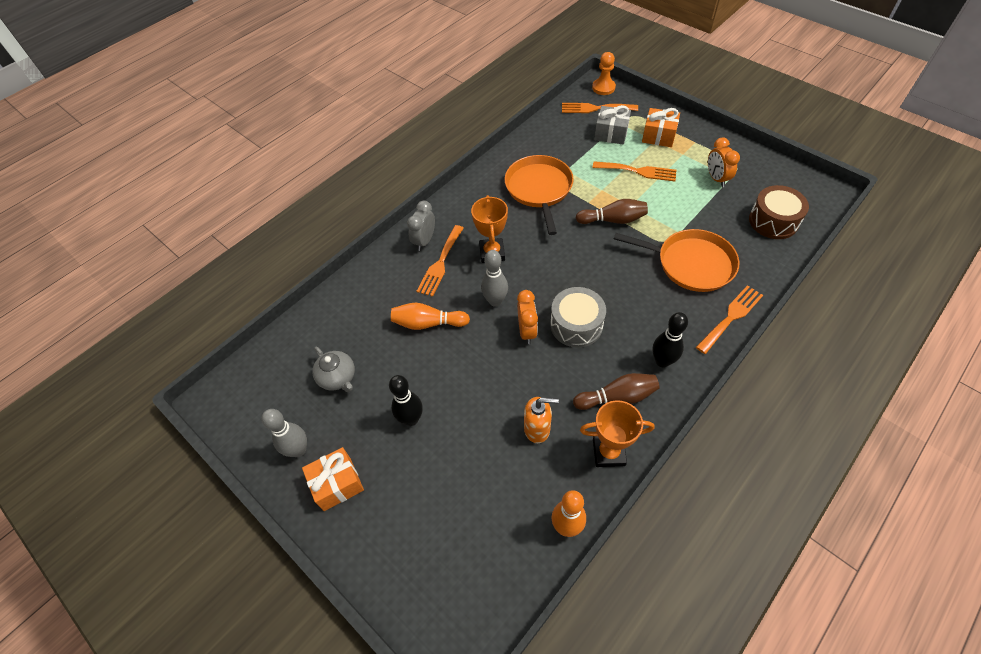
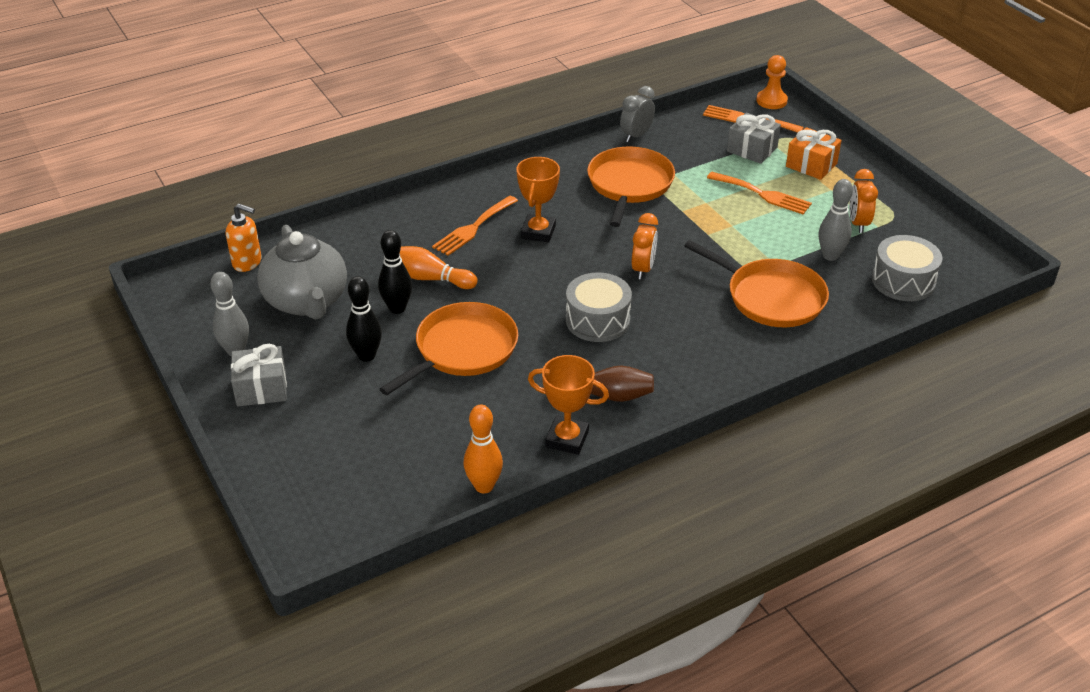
camera: 15 degrees right, 15 degrees down
orange gift [302,447,364,511] -> grey gift [231,344,287,406]
grey teapot [313,347,355,392] -> grey teapot [257,225,347,320], size x1.83
grey clock [407,201,435,251] -> grey clock moved to [620,86,655,142]
grey bowling pin [481,250,508,307] -> grey bowling pin moved to [819,179,853,261]
orange clock [517,290,538,344] -> orange clock moved to [632,213,658,279]
orange soap dispenser [524,397,559,443] -> orange soap dispenser moved to [226,203,261,272]
brown bowling pin [576,199,648,224] -> none
black bowling pin [653,312,688,368] -> black bowling pin moved to [378,230,412,314]
orange fork [696,285,763,354] -> none
brown drum [749,185,809,239] -> grey drum [872,235,942,301]
none -> orange pan [380,302,518,395]

